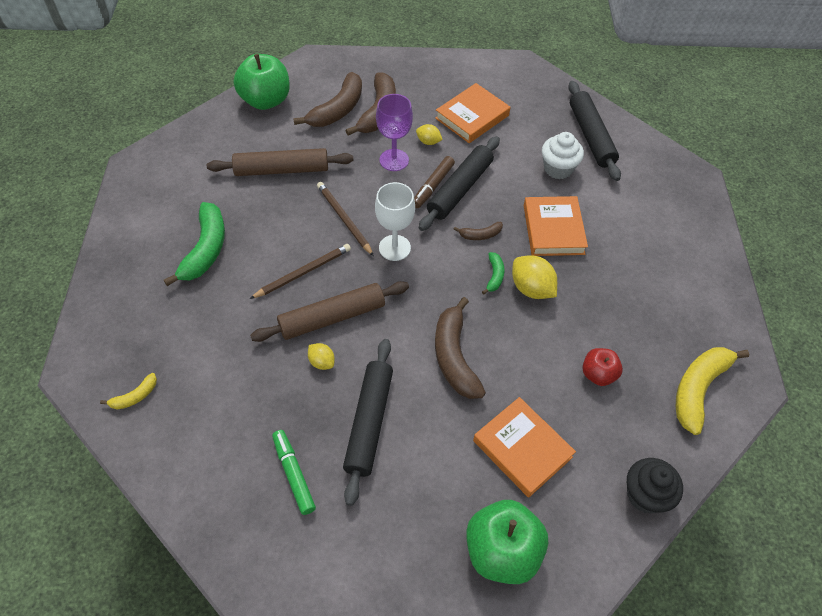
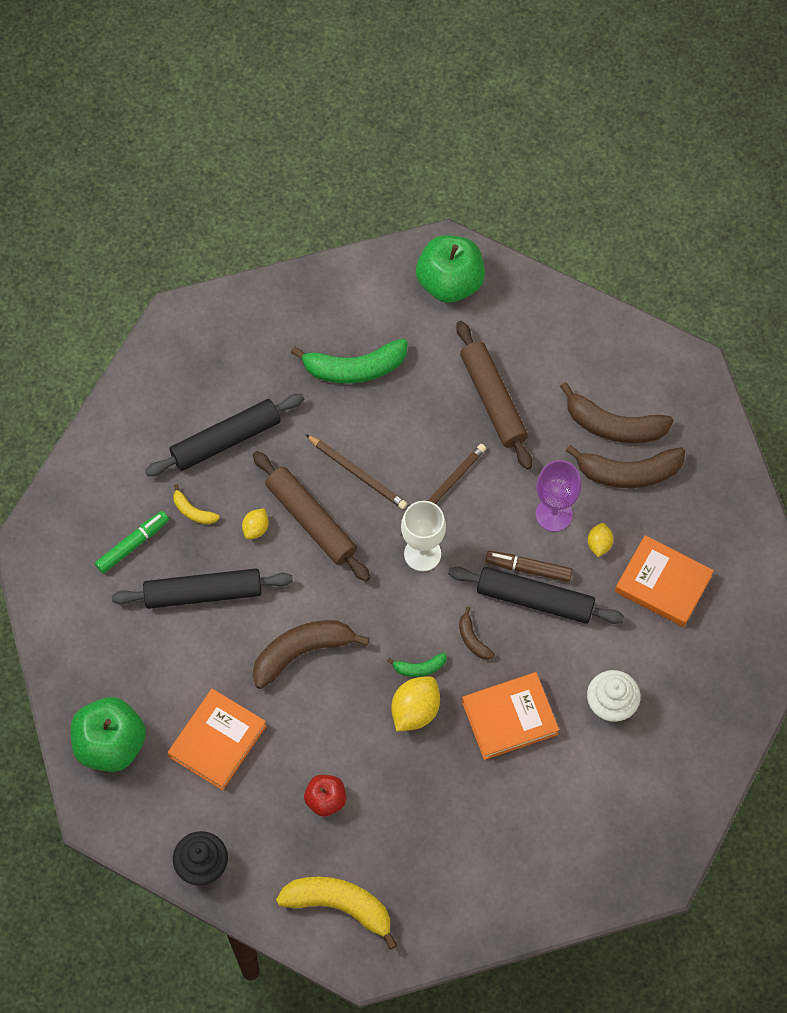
camera: 75 degrees right, 10 degrees up
yellow banana [100,373,157,410] -> yellow banana moved to [173,484,220,524]
green apple [234,54,290,110] -> green apple moved to [416,235,485,303]
black rolling pin [568,81,621,181] -> black rolling pin moved to [145,394,304,476]

